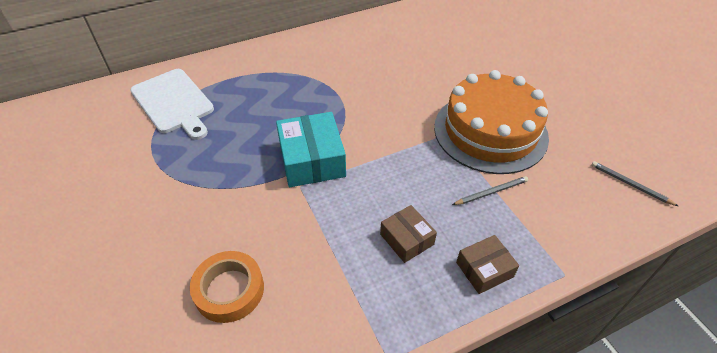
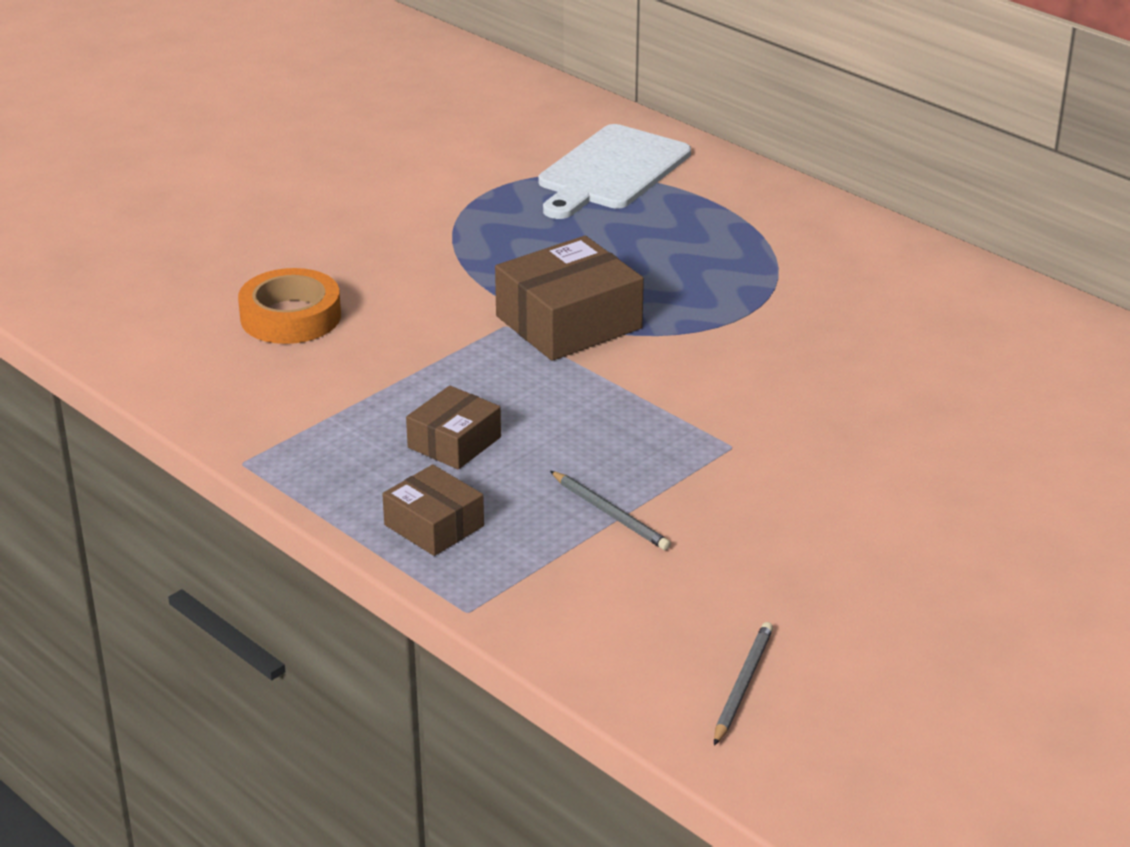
camera: 70 degrees right, 15 degrees down
turquoise box [276,112,346,187] -> brown box [495,236,644,361]
orange cake [434,70,549,174] -> none

